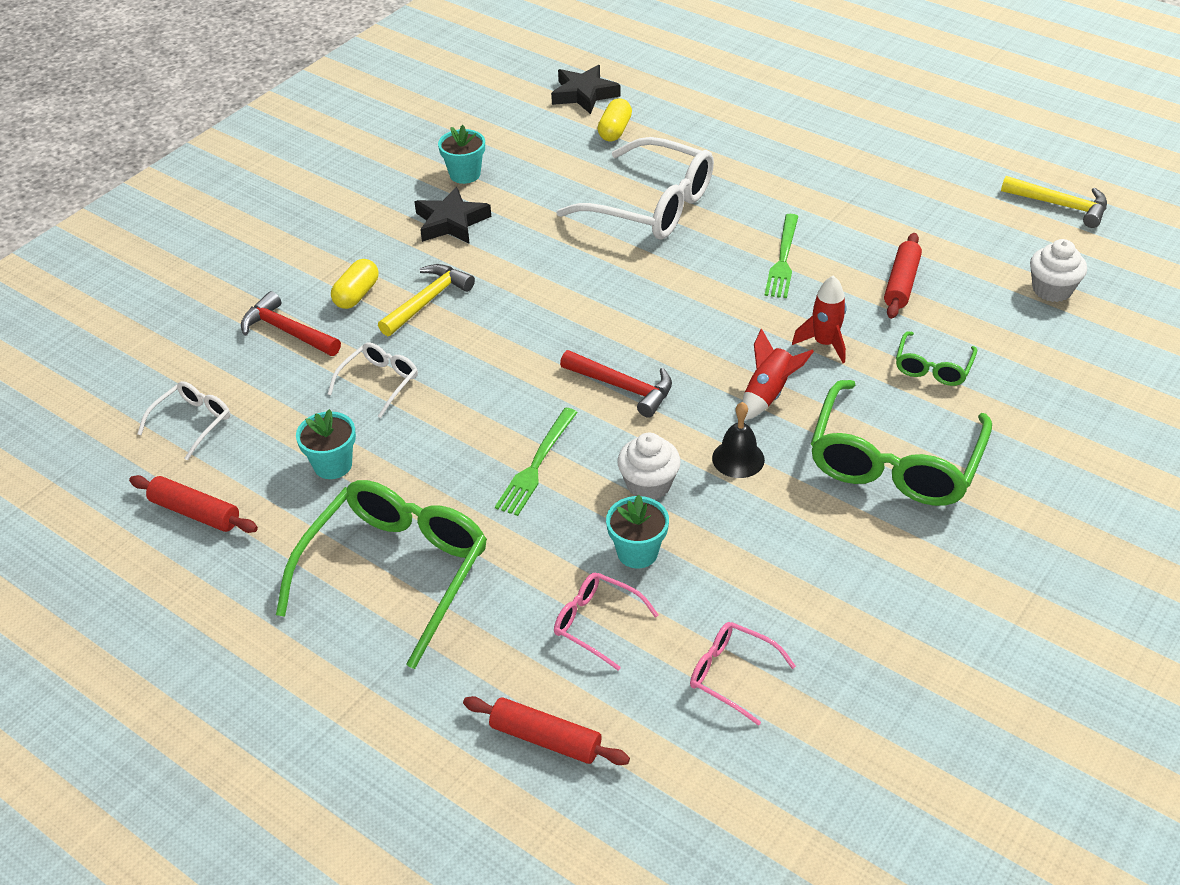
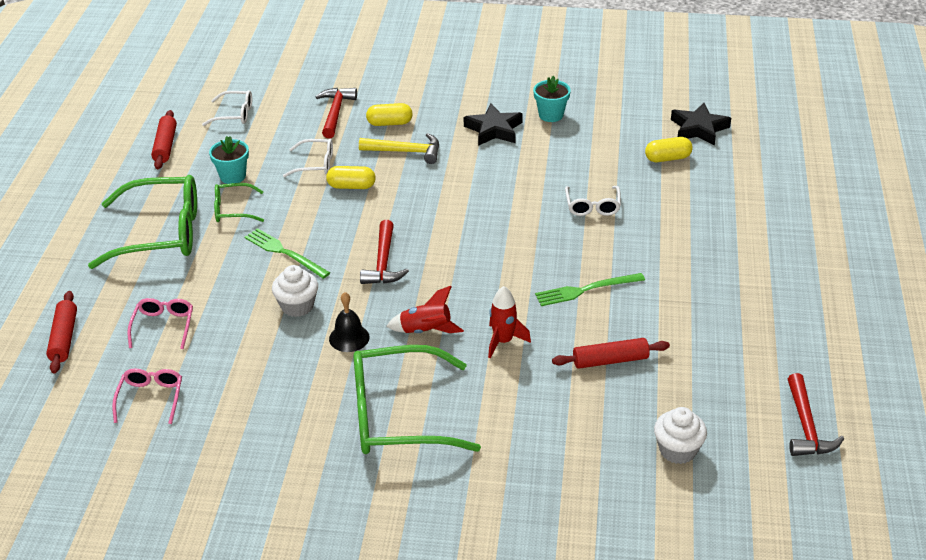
camera: 60 degrees right, 5 degrees down
green fork [495,408,578,516] -> green fork turned 45 degrees clockwise [244,228,330,279]
white glasses [556,137,714,239] -> white glasses [565,186,621,216], size x0.49
turquoise flower pot [606,495,669,568] -> none
green glasses [896,331,977,386] -> green glasses moved to [214,183,264,222]
yellow hammer [1001,176,1107,228] -> red hammer [788,373,844,456]
none -> yellow capsule [326,166,376,189]

